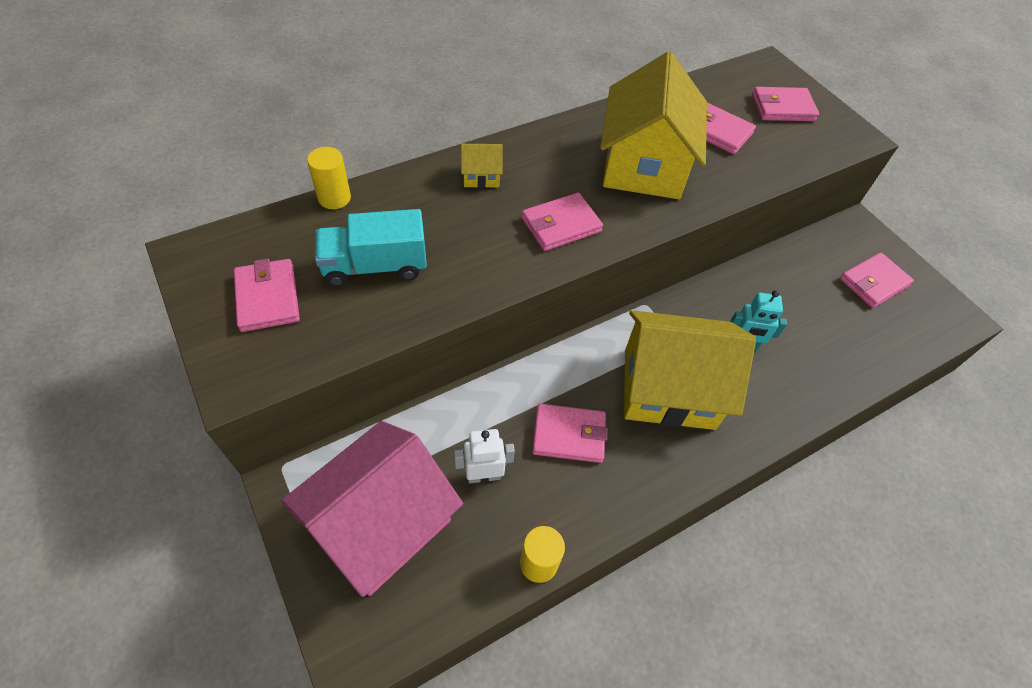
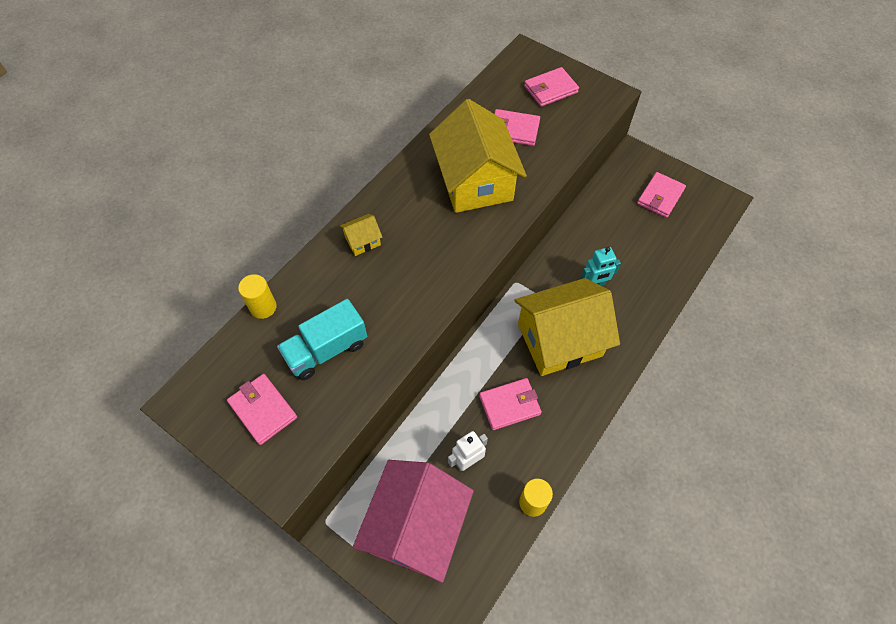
camera: 20 degrees left, 5 degrees up
pink wallet [521,193,603,251] -> none

